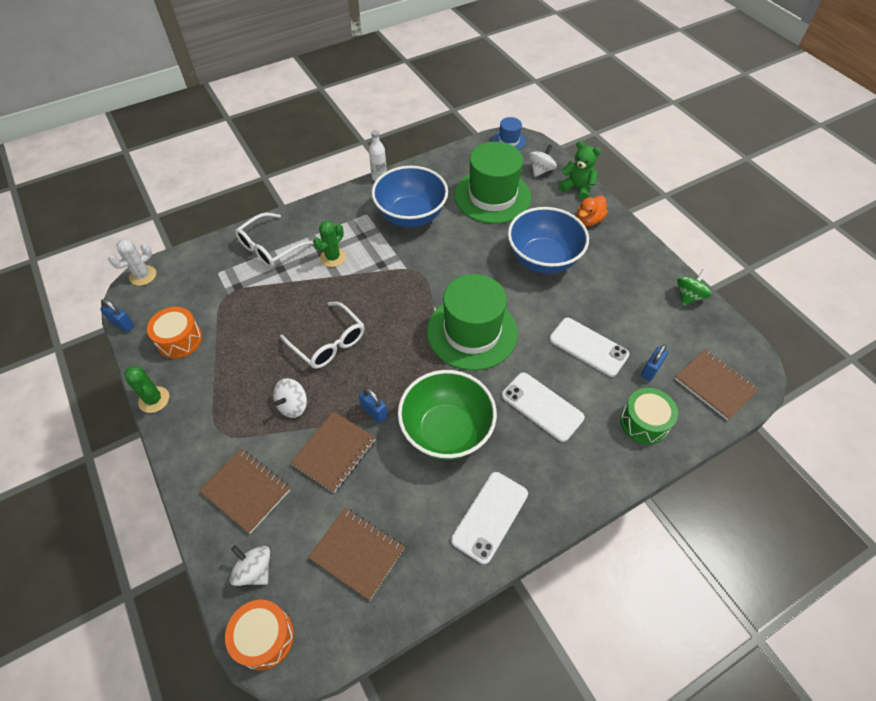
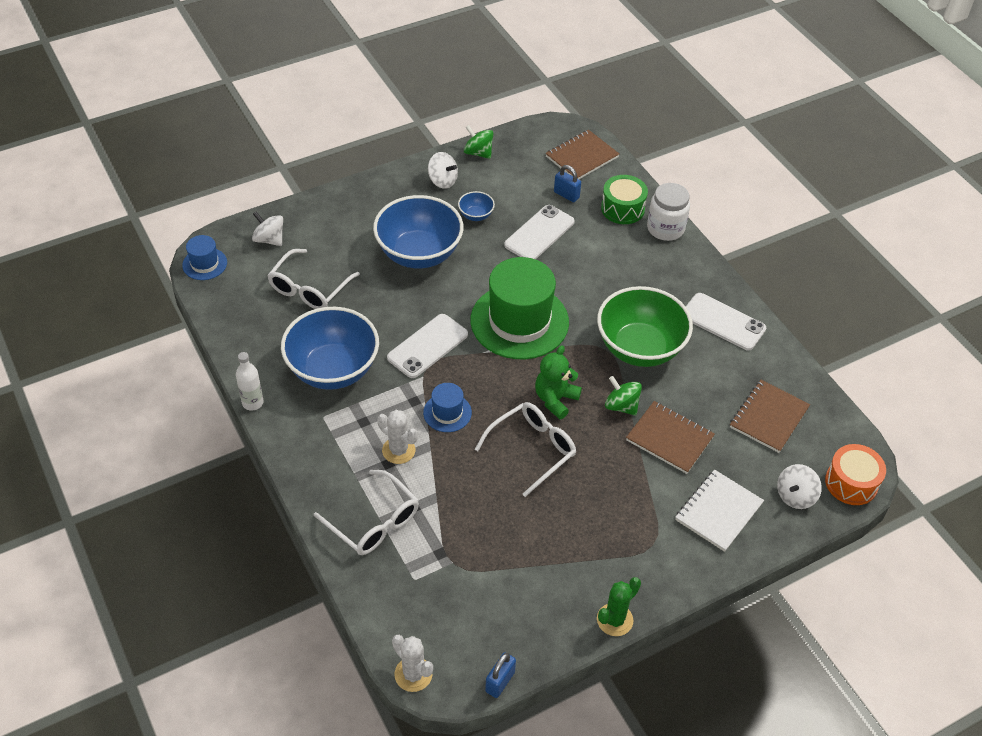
camera: 90 degrees left, 5 degrees down
orange drum [147,307,202,359] -> none
brown notebook [199,449,291,534] -> white notebook [675,470,764,552]
white spinning top [273,378,307,418] -> white spinning top moved to [428,152,458,189]
green cactus [313,221,346,267] -> white cactus [377,410,418,464]
blue padlock [359,388,388,423] -> green spinning top [605,376,642,416]
green hat [454,142,531,224] -> white glasses [267,249,360,309]
white phone [502,372,585,442] -> white phone moved to [387,314,468,378]
green teddy bear [558,141,601,200] -> green teddy bear moved to [535,346,582,419]
orange duck [577,196,608,226] -> none
none -> blue hat [423,383,472,432]
none -> blue bowl [458,191,495,221]
none -> white jar [647,183,690,241]

